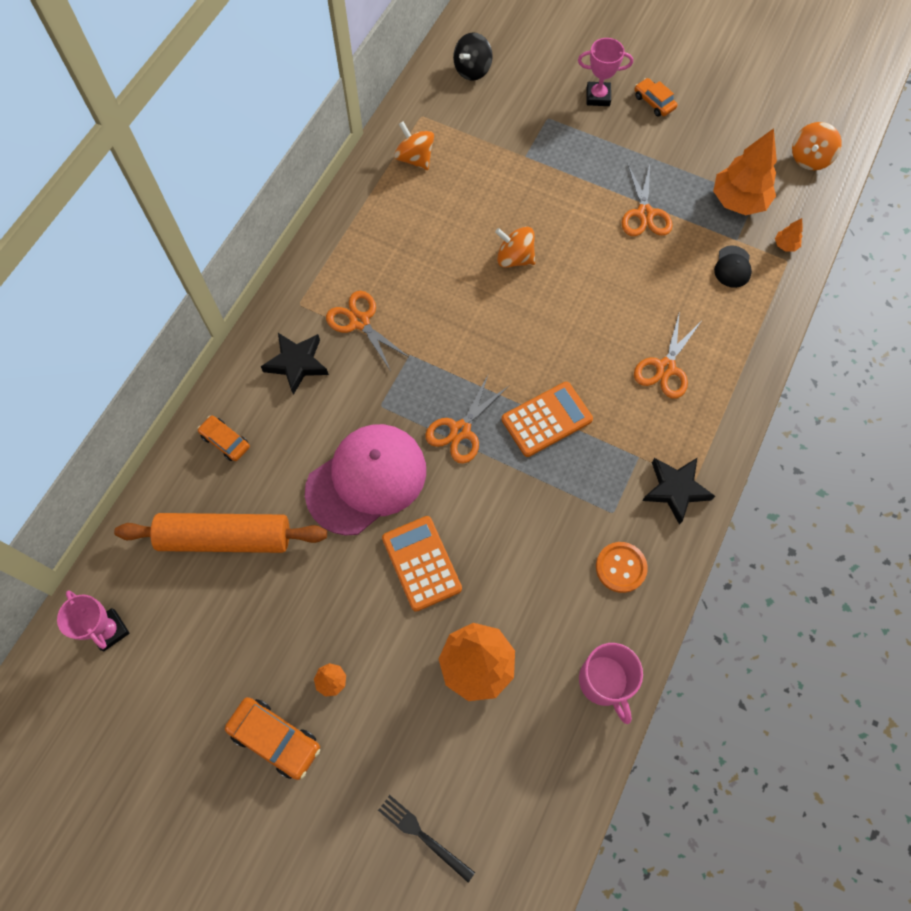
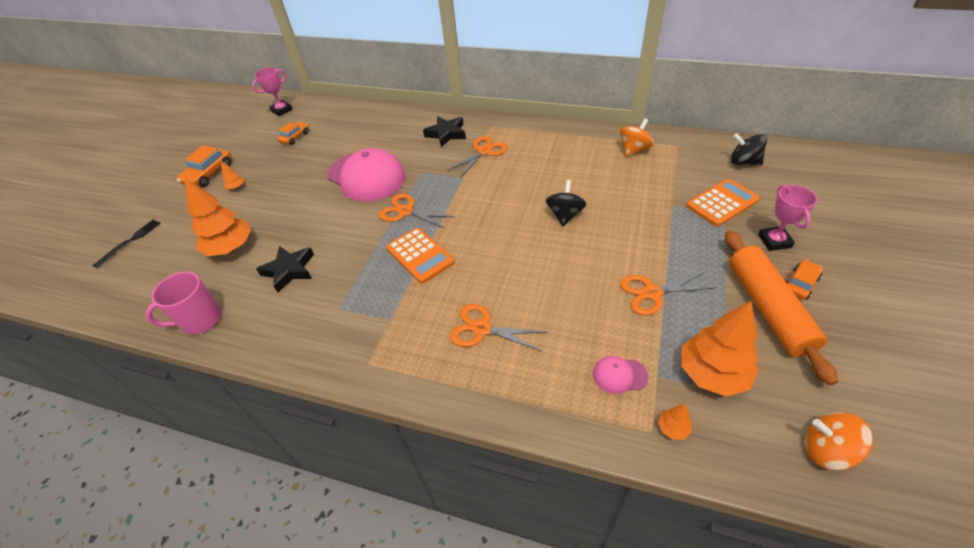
camera: 85 degrees right, 20 degrees down
orange rolling pin [114,513,327,553] -> orange rolling pin moved to [725,231,838,386]
orange car [198,415,250,461] -> orange car moved to [277,122,309,145]
orange calculator [382,516,462,612] -> orange calculator moved to [686,179,760,227]
orange spinning top [495,227,535,268] -> black spinning top [546,180,587,226]
orange button [596,542,648,593] -> none
black star [642,458,715,525] -> black star moved to [256,246,314,293]
black cap [714,246,752,288] -> pink cap [593,356,648,394]

